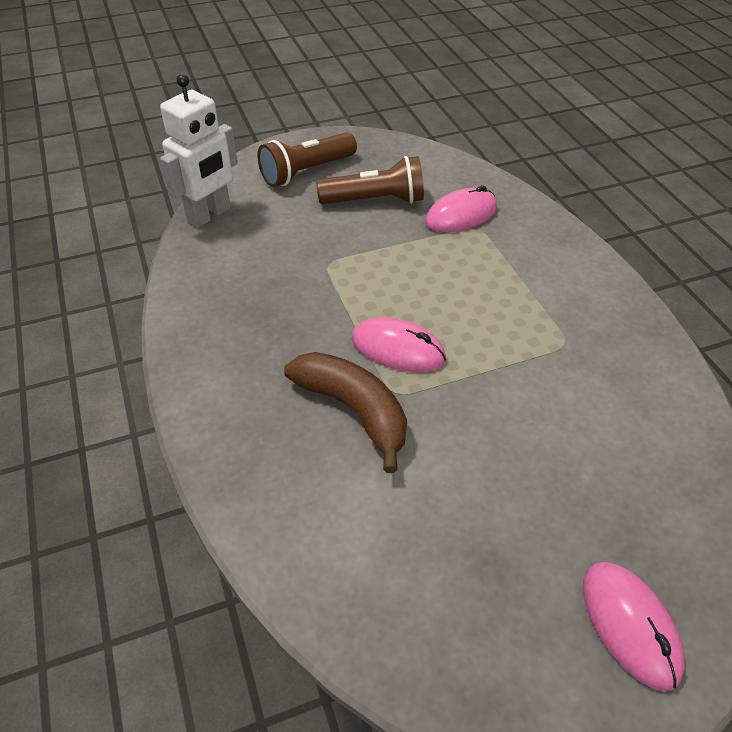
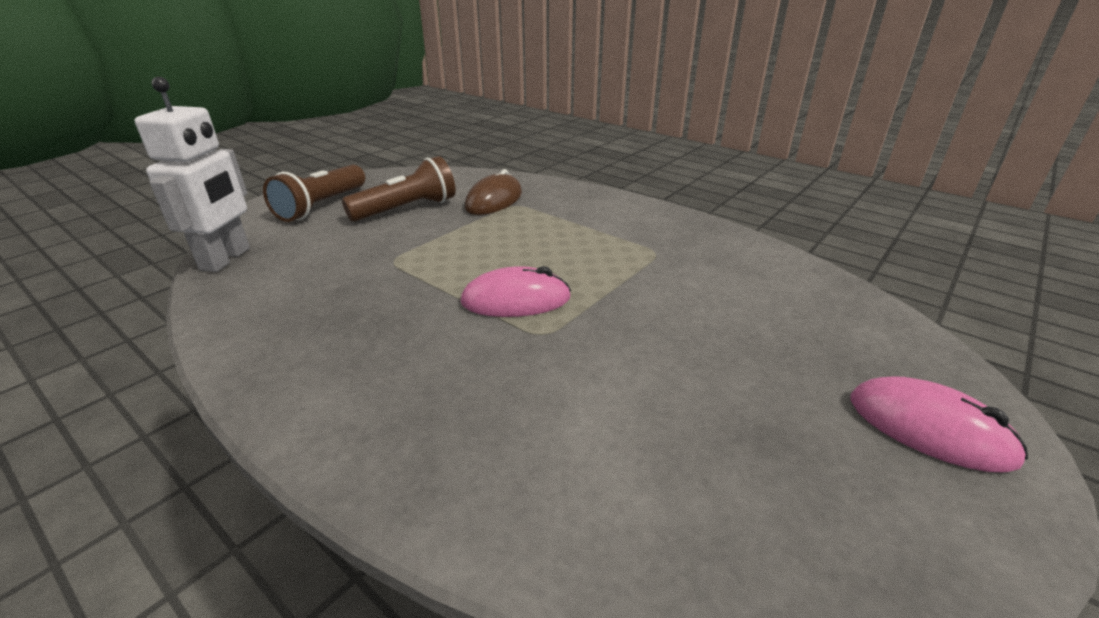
camera: 30 degrees left, 15 degrees down
brown banana [284,352,407,473] -> none
pink mouse [425,185,497,232] -> brown mouse [465,169,522,215]

